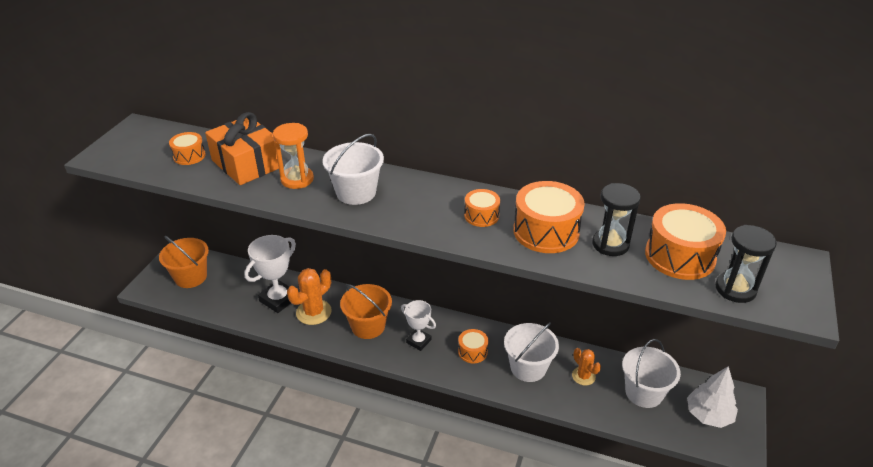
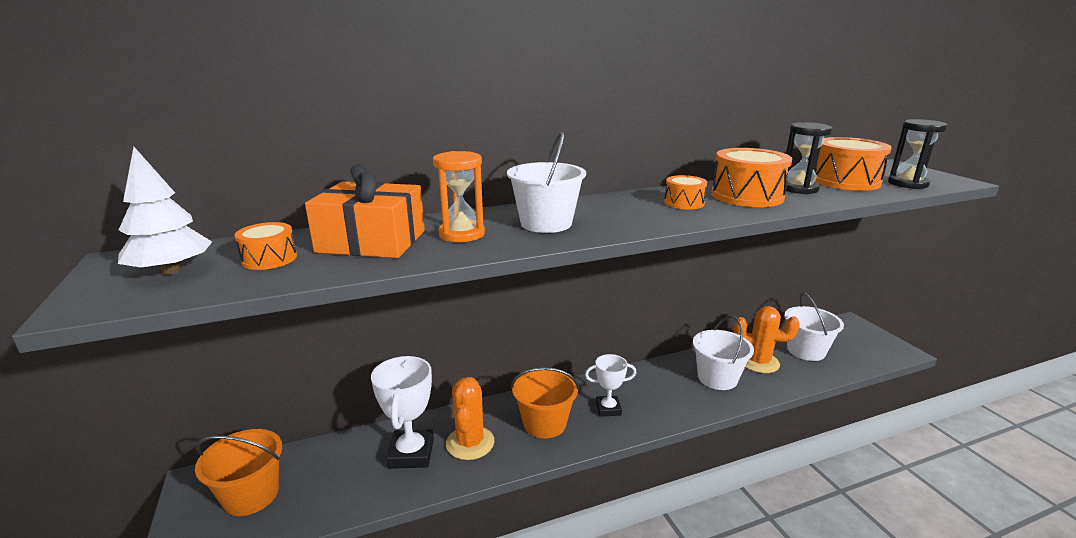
camera: 40 degrees left, 15 degrees down
orange drum [458,329,488,363] -> none
orange cactus [572,348,601,386] -> orange cactus [734,306,800,373], size x1.64
white tree [687,366,738,428] -> white tree moved to [118,147,212,275]

